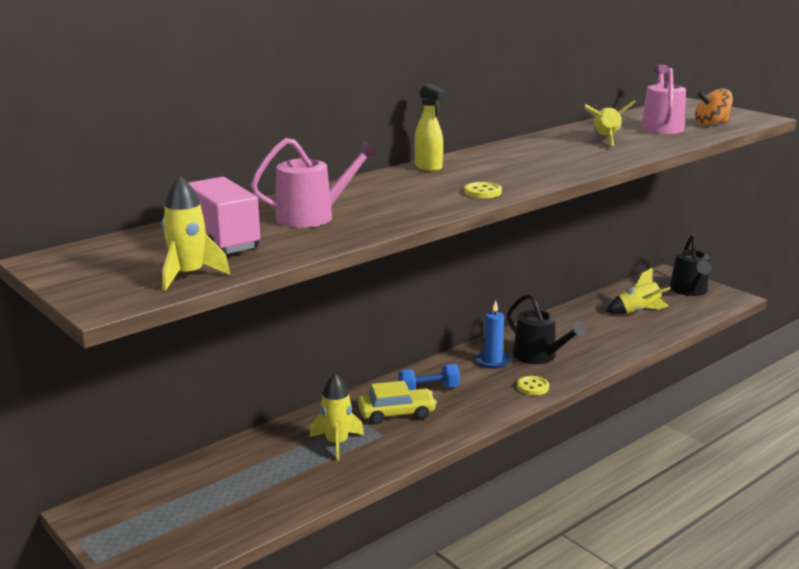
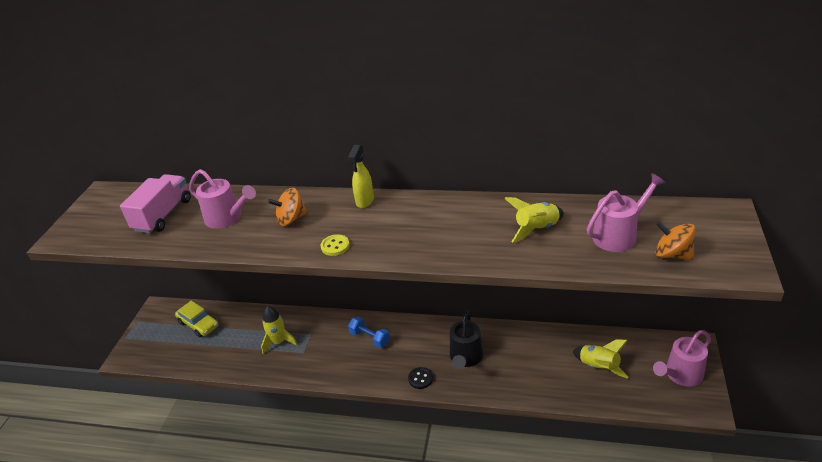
camera: 55 degrees right, 15 degrees up
yellow rocket [162,175,230,291] -> none
yellow car [358,381,437,424] -> yellow car moved to [175,301,219,337]
blue candle [475,301,512,369] -> none
yellow button [517,376,549,395] -> black button [408,367,433,389]
black watering can [670,234,712,296] -> pink watering can [653,330,711,387]
none -> orange spinning top [268,188,307,226]

